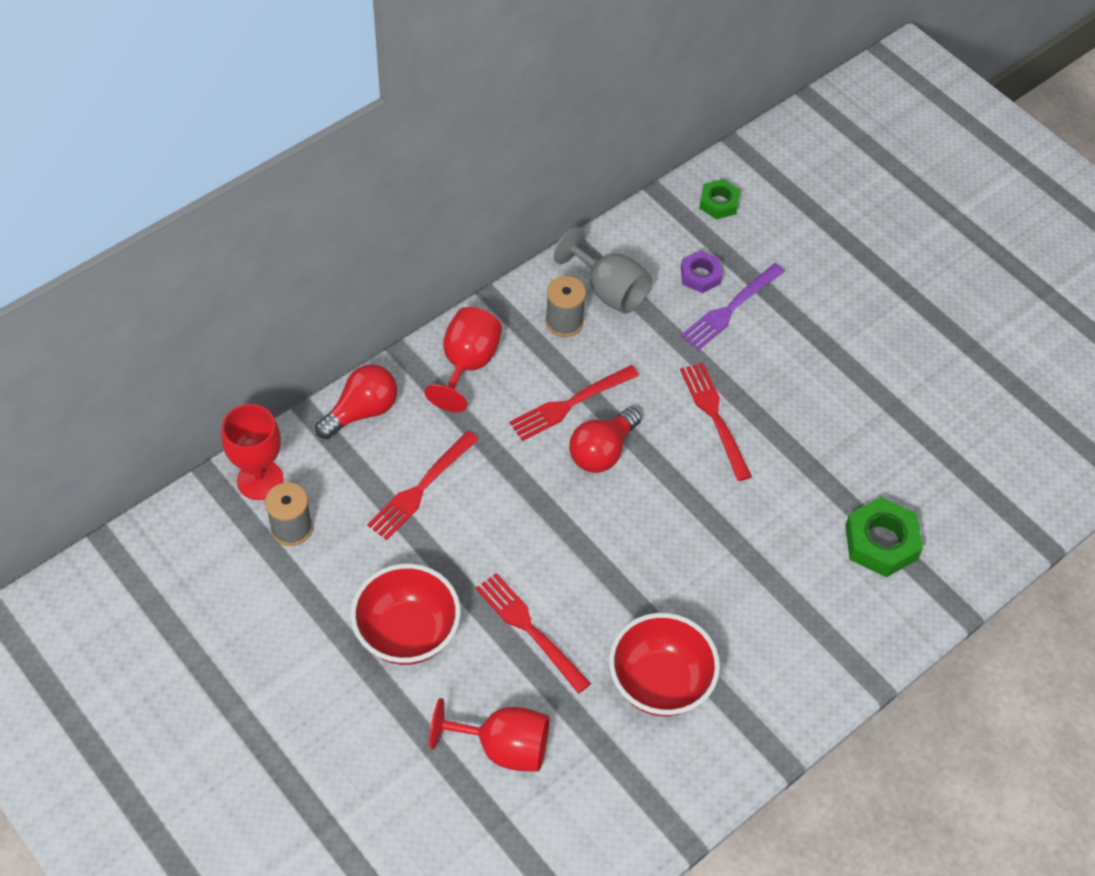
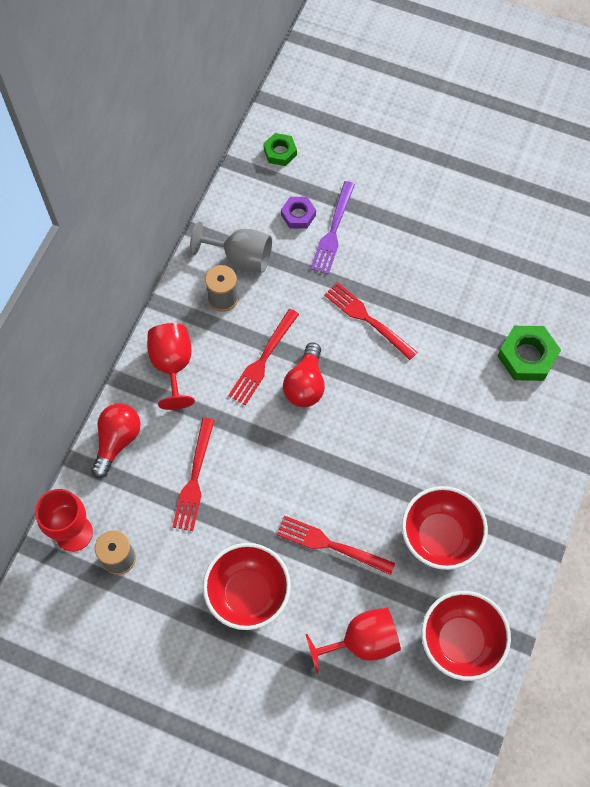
camera: 25 degrees left, 10 degrees up
none -> red bowl [421,591,511,681]

